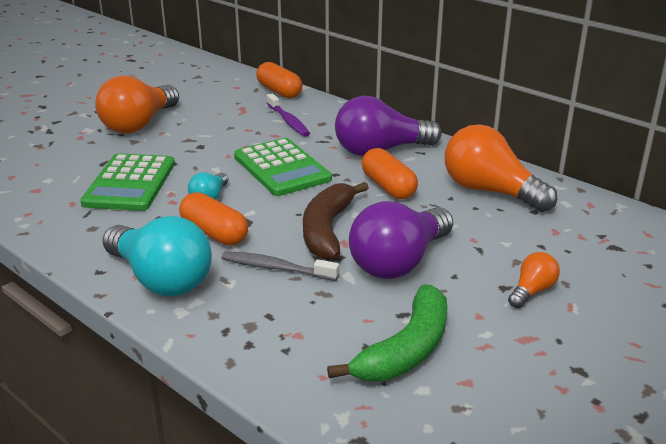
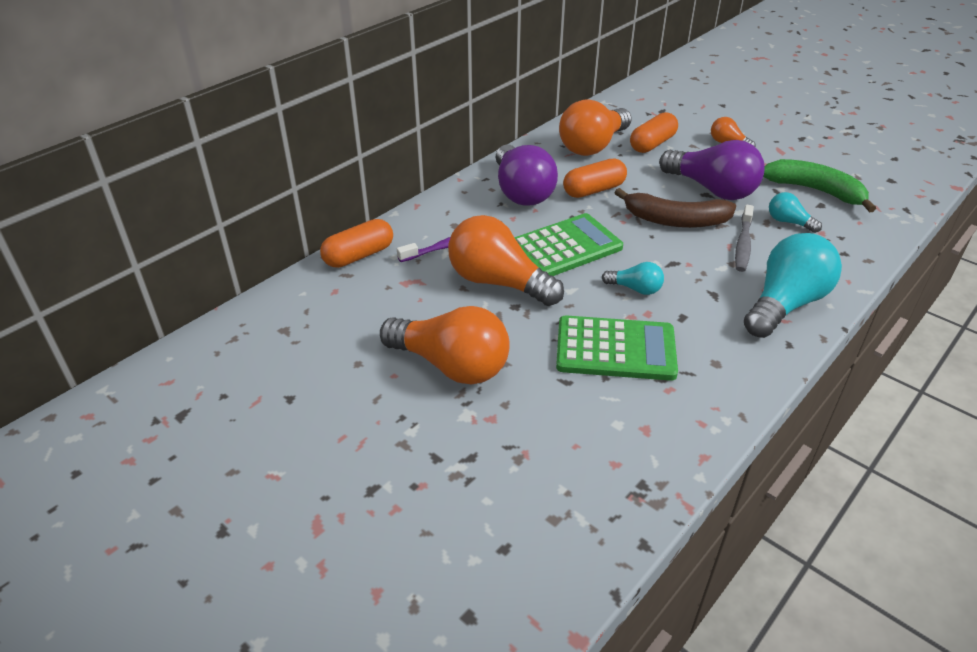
camera: 90 degrees left, 10 degrees up
orange capsule [179,192,248,246] -> orange capsule moved to [630,112,678,153]
none -> orange light bulb [448,215,564,306]
none -> turquoise light bulb [769,192,822,233]

